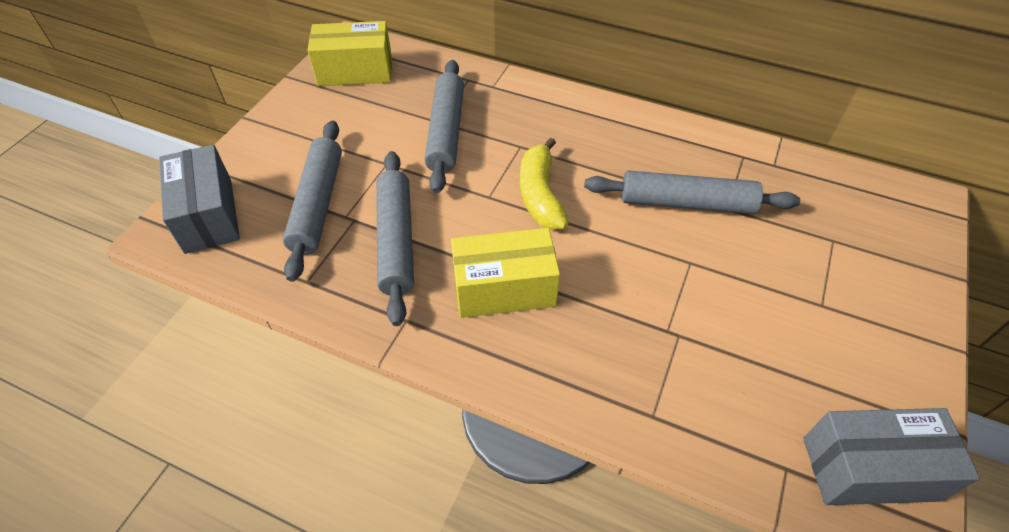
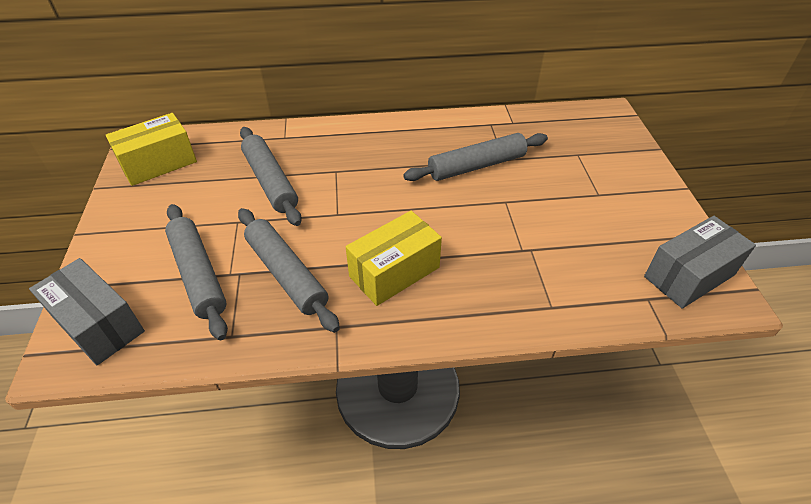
camera: 30 degrees left, 5 degrees down
yellow banana [520,138,568,229] -> none

